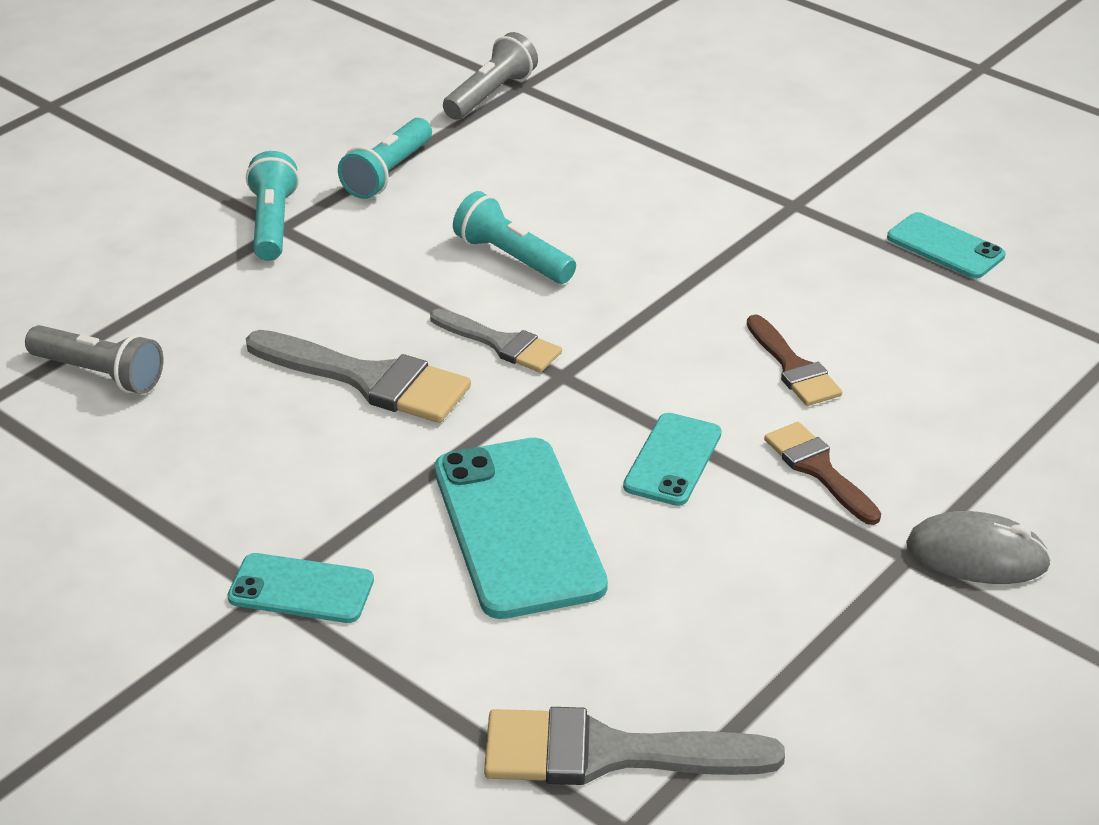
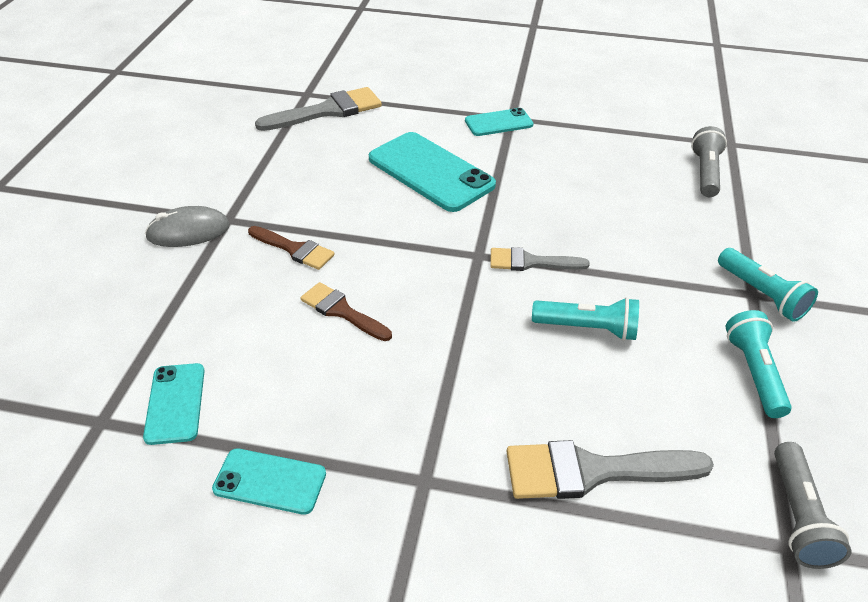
camera: 150 degrees right, 5 degrees up
grey flashlight [25,325,163,394] -> grey flashlight turned 105 degrees clockwise [691,126,727,197]
grey brush [246,330,471,423] -> grey brush moved to [507,440,714,499]
turquoise phone [623,413,722,506] -> turquoise phone moved to [143,363,205,445]

